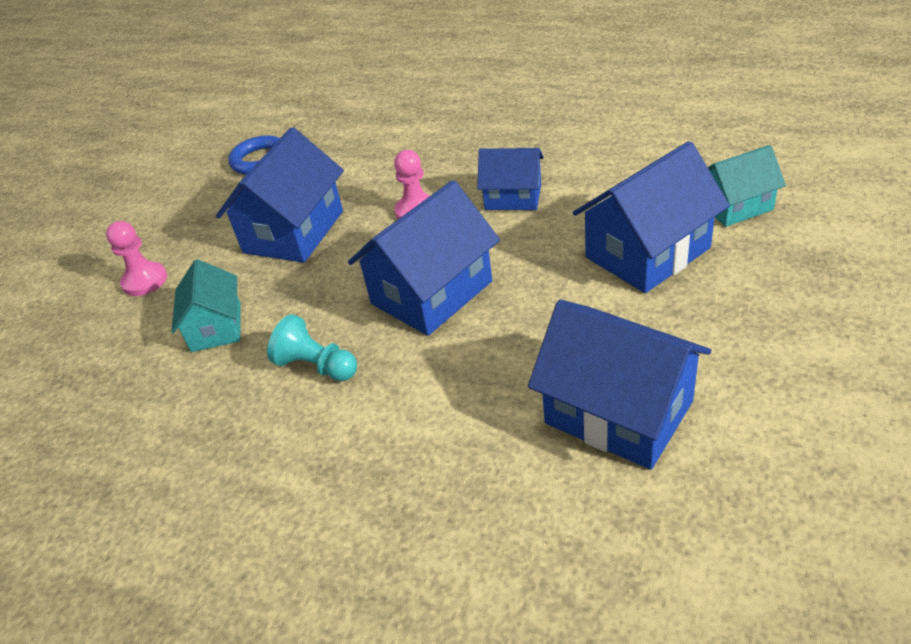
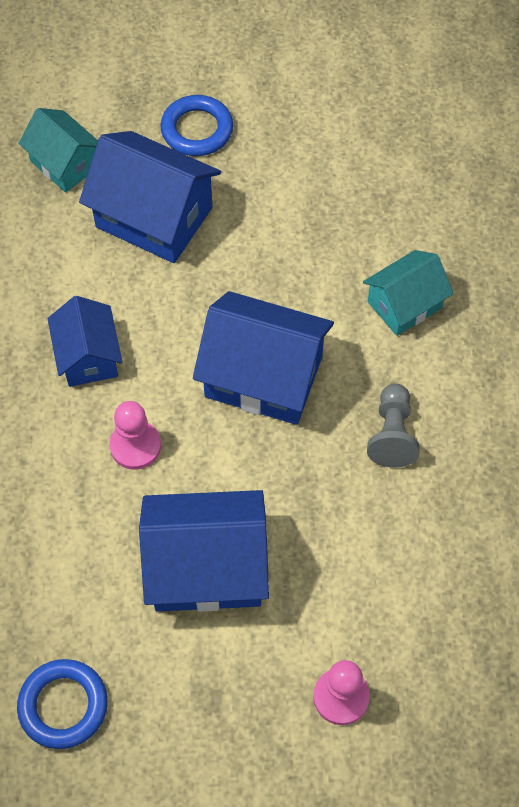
camera: 120 degrees left, 20 degrees up
turquoise house [171,259,240,352] -> turquoise house moved to [363,250,454,336]
turquoise pawn [267,314,357,381] -> grey pawn [367,383,420,468]
blue house [528,300,711,470] -> none
none -> blue ring [160,95,233,156]

